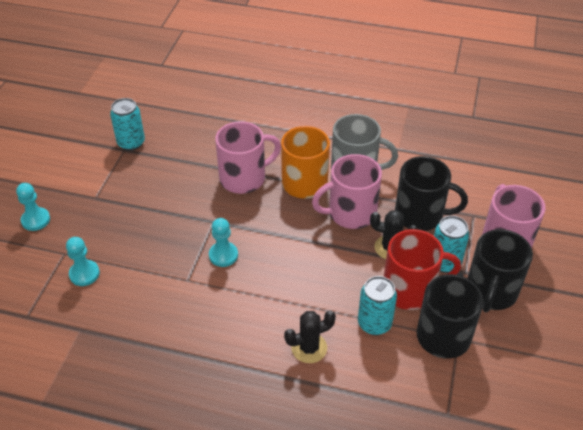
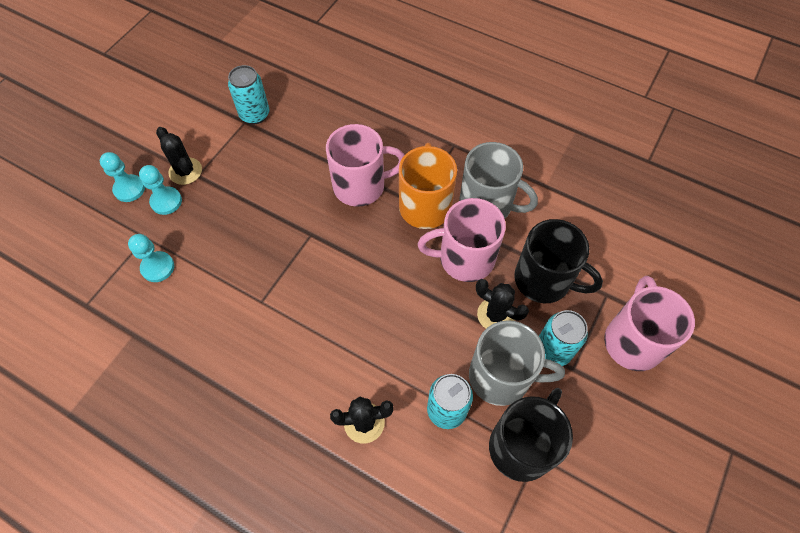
camera: 15 degrees right, 15 degrees up
turquoise pawn [209,218,238,267] -> turquoise pawn moved to [139,165,182,215]
red mug [384,229,461,310] -> grey mug [469,320,565,406]
black mug [467,229,533,312] -> none
none -> black cactus [156,127,202,185]

